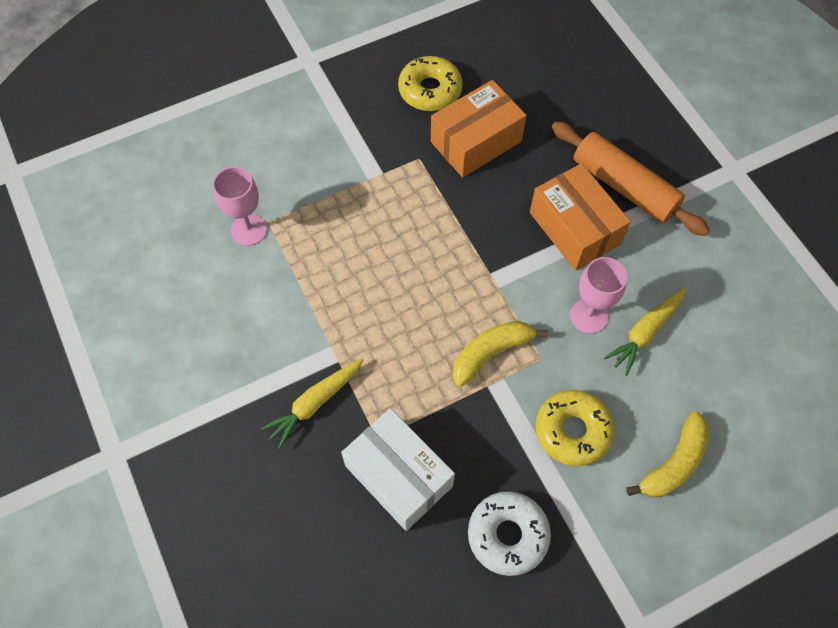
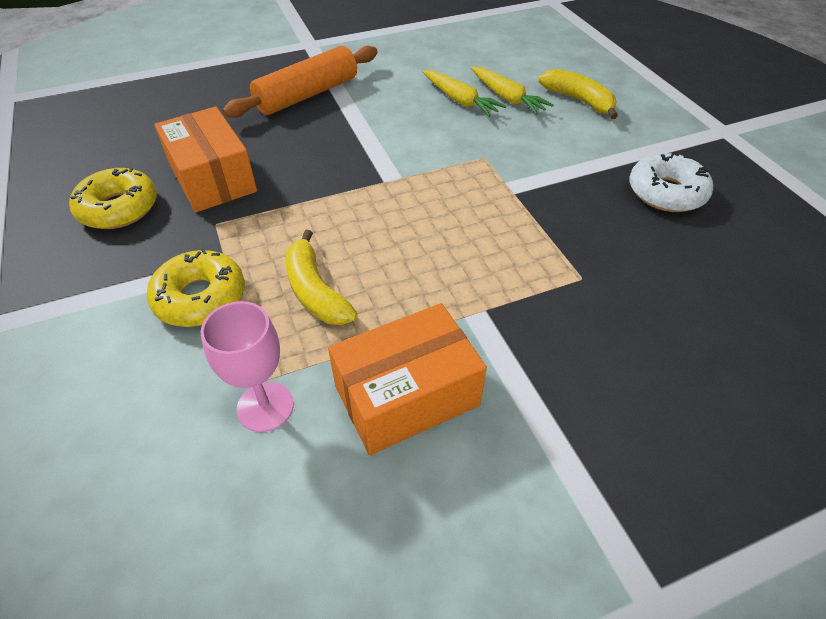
camera: 85 degrees left, 15 degrees down
yellow carrot [260,358,364,449] -> yellow carrot moved to [471,67,554,115]
white box [341,408,455,531] -> none
yellow banana [453,321,548,387] -> yellow banana moved to [285,230,358,325]
orange box [530,163,631,271] -> orange box moved to [328,303,487,455]
yellow donut [535,390,615,466] -> yellow donut moved to [146,248,245,327]
pink goblet [570,257,628,333] -> none

